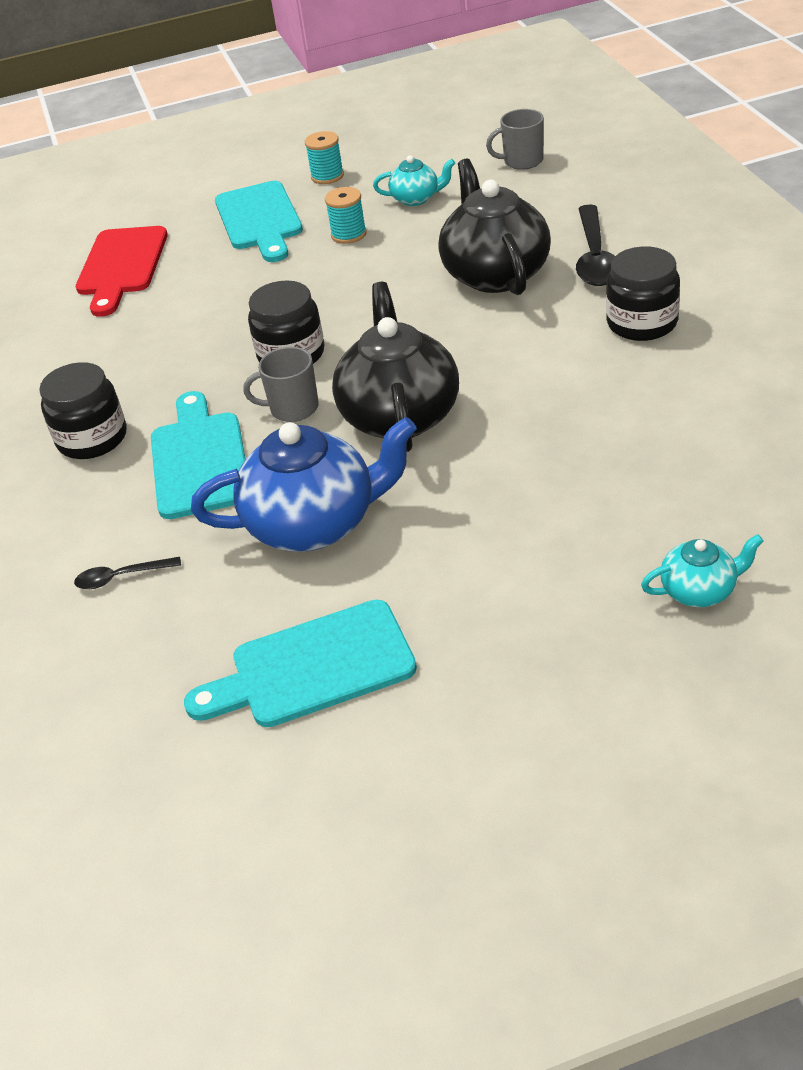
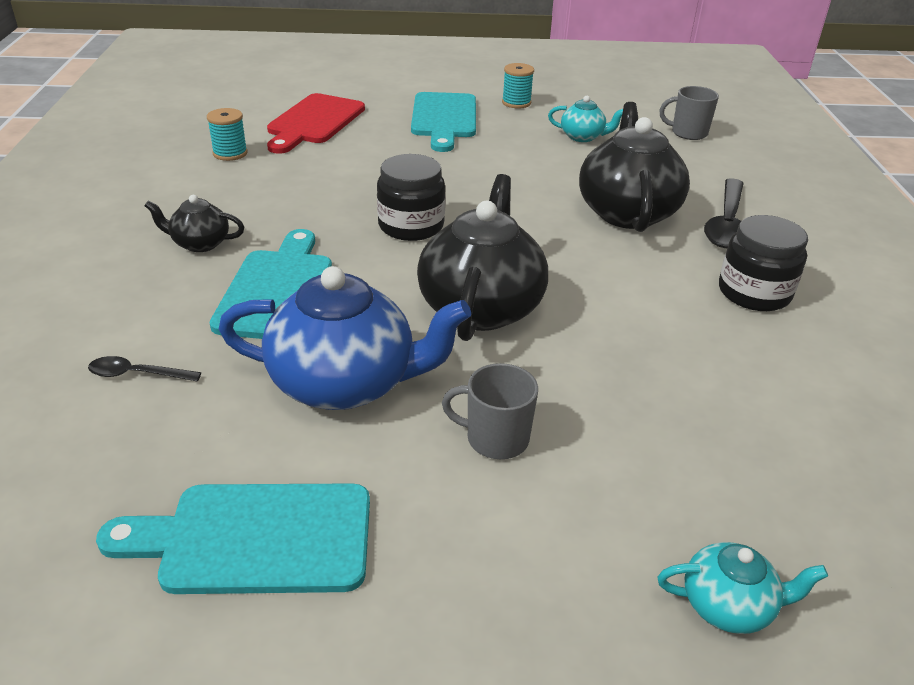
camera: 10 degrees right, 5 degrees down
black jar [39,362,127,459] -> black teapot [145,195,244,252]
grey mug [243,347,319,422] -> grey mug moved to [442,363,538,459]
turquoise spool [325,187,367,244] -> turquoise spool moved to [207,108,247,161]

